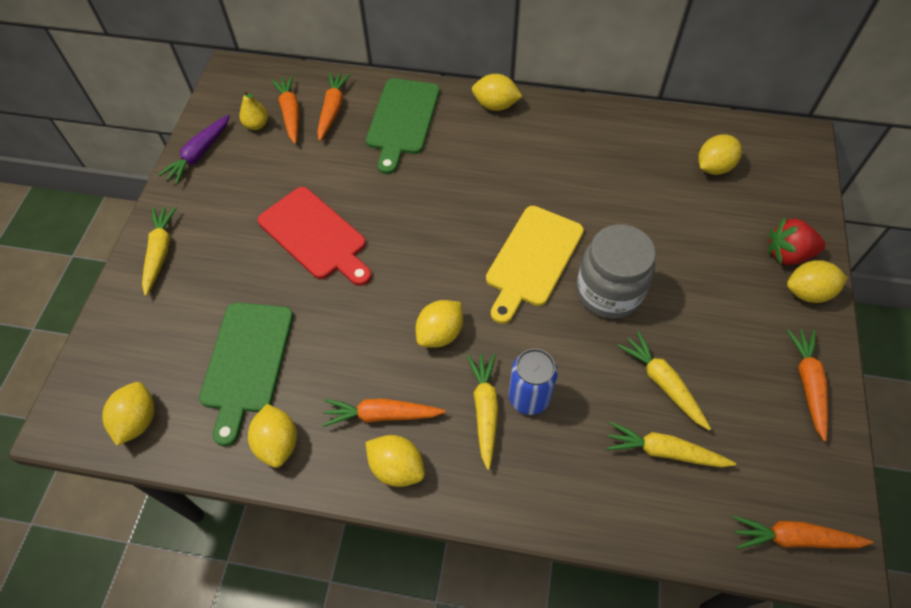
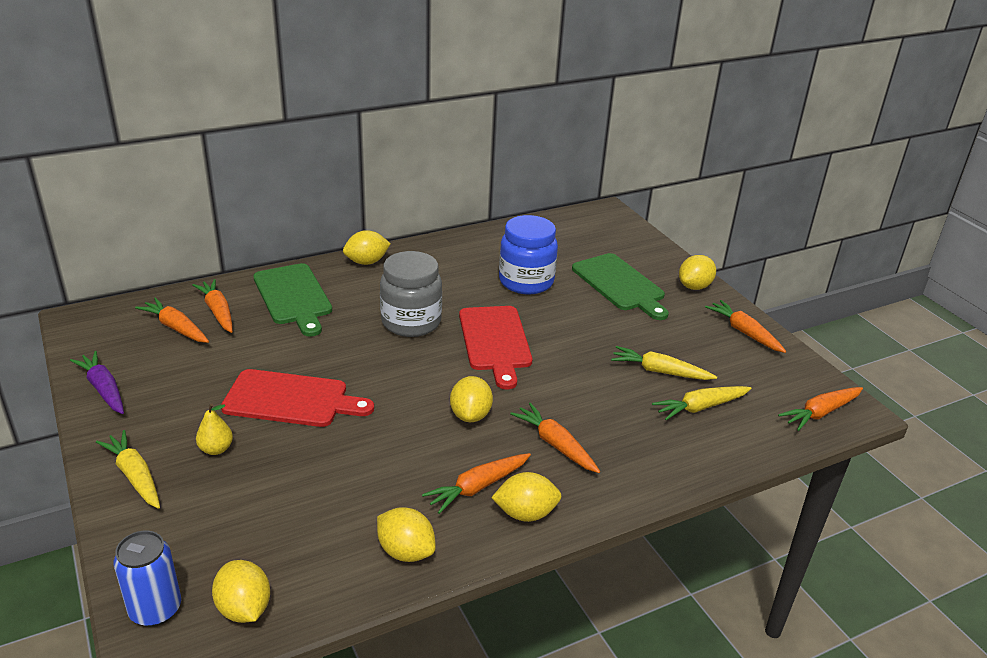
camera: 40 degrees left, 25 degrees down
purple carrot [158,115,230,184] -> purple carrot turned 150 degrees clockwise [70,351,124,414]
green cutting board [199,303,293,446] -> green cutting board moved to [572,253,669,320]
yellow pear [240,90,268,130] -> yellow pear moved to [196,403,233,455]
yellow carrot [467,354,498,470] -> orange carrot [510,403,600,473]
yellow cutting board [486,206,584,324] -> red cutting board [459,306,532,389]
blue can [509,349,558,415] -> blue can moved to [113,530,181,627]
grey jar [576,224,656,319] -> grey jar moved to [380,251,442,337]
yellow lemon [698,134,742,175] -> none
red strawberry [768,218,825,265] -> none
none -> blue jar [499,215,558,295]

